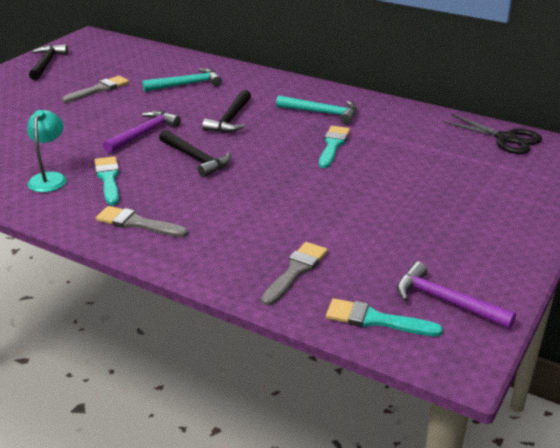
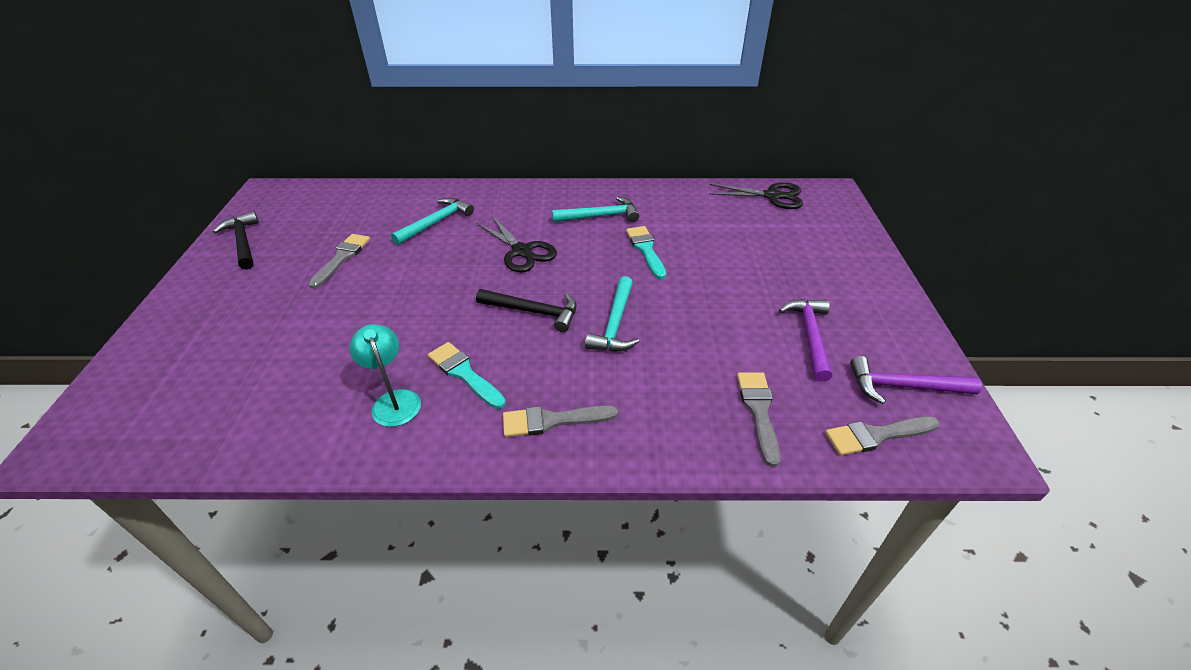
camera: 30 degrees left, 10 degrees up
purple hammer [103,111,181,153] -> purple hammer moved to [779,299,832,382]
black hammer [202,90,251,133] -> black scissors [476,216,557,272]
turquoise brush [326,298,443,337] -> grey brush [825,416,940,456]
none -> turquoise hammer [585,276,639,352]

